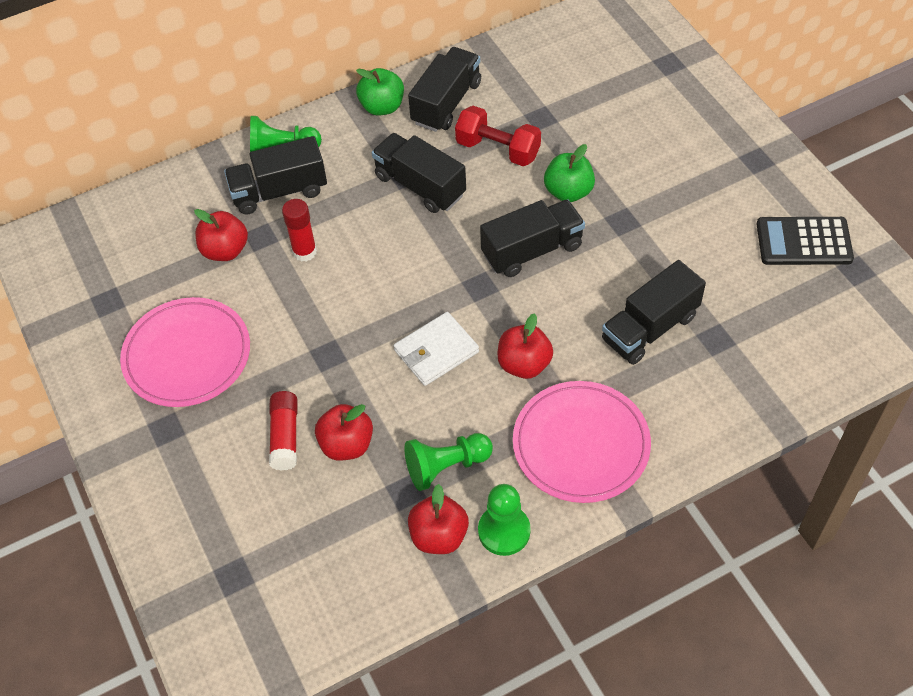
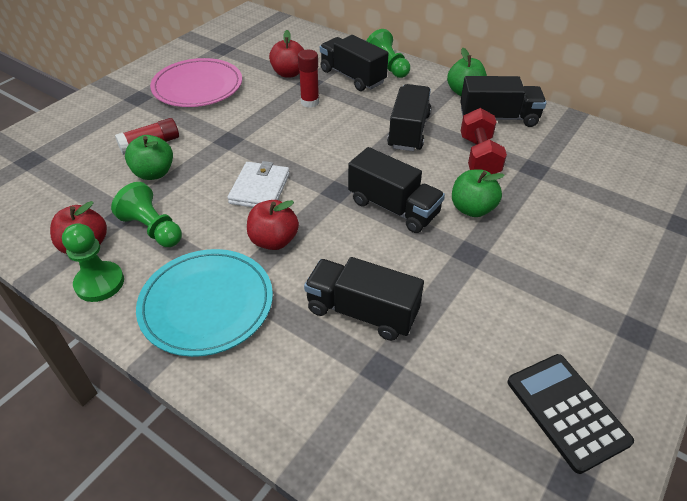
camera: 60 degrees right, 10 degrees down
red apple [315,404,373,461] -> green apple [125,135,173,180]
white wallet [394,312,479,386] -> white wallet turned 75 degrees clockwise [228,161,290,207]
pink plate [513,381,651,503] -> turquoise plate [136,249,273,357]

